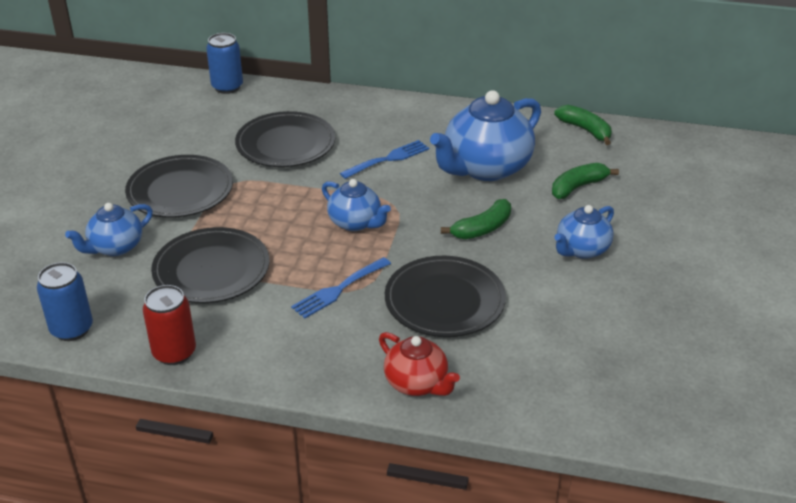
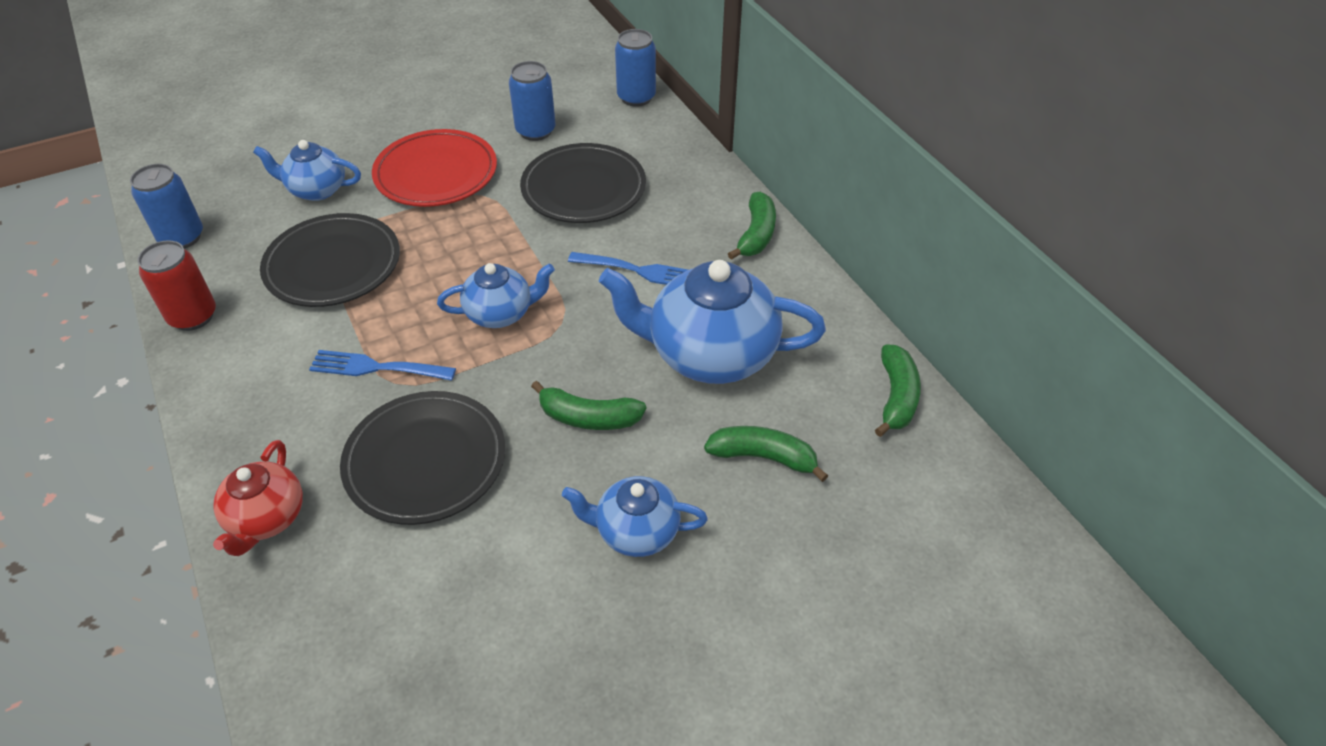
camera: 50 degrees right, 10 degrees up
black plate [125,155,233,218] -> red plate [372,129,497,207]
blue teapot [322,179,391,231] -> blue teapot turned 105 degrees counterclockwise [437,263,555,328]
none -> blue can [509,61,556,141]
none -> green banana [728,192,776,260]

